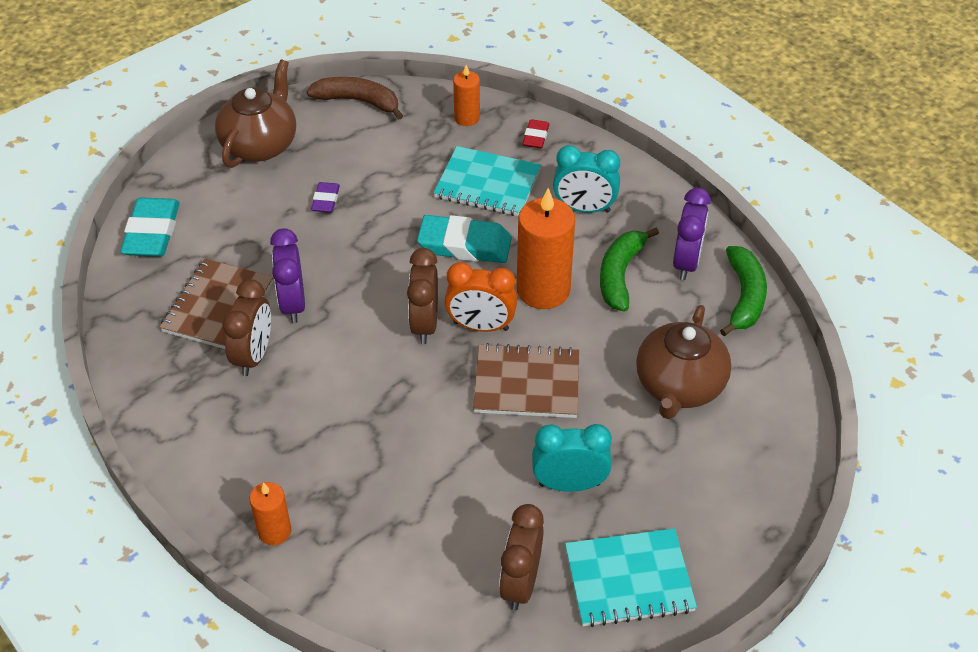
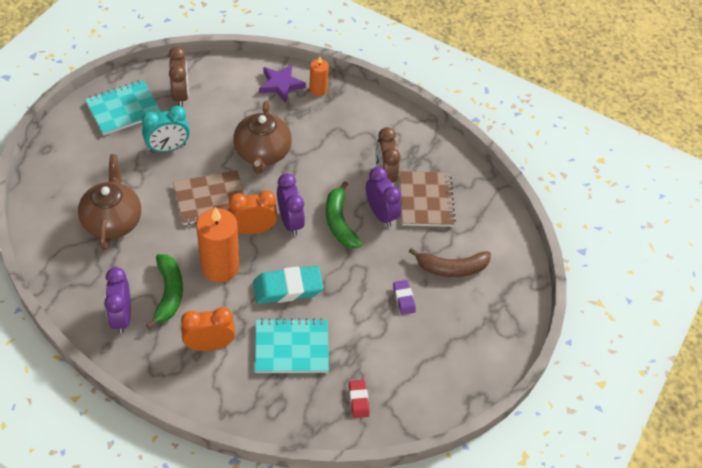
camera: 155 degrees right, 5 degrees up
turquoise eraser [120,197,180,257] -> none
brown teapot [215,60,296,168] -> brown teapot moved to [233,101,292,174]
brown banana [307,77,403,119] -> brown banana moved to [409,248,491,277]
brown clock [407,248,438,344] -> purple clock [277,173,305,236]
orange candle [453,65,480,126] -> none
red eraser [522,119,549,148] -> red eraser moved to [349,380,370,418]
turquoise clock [553,145,620,213] -> orange clock [181,307,235,351]
green banana [720,246,767,336] -> green banana moved to [326,181,362,248]
none -> purple star [259,64,306,103]

